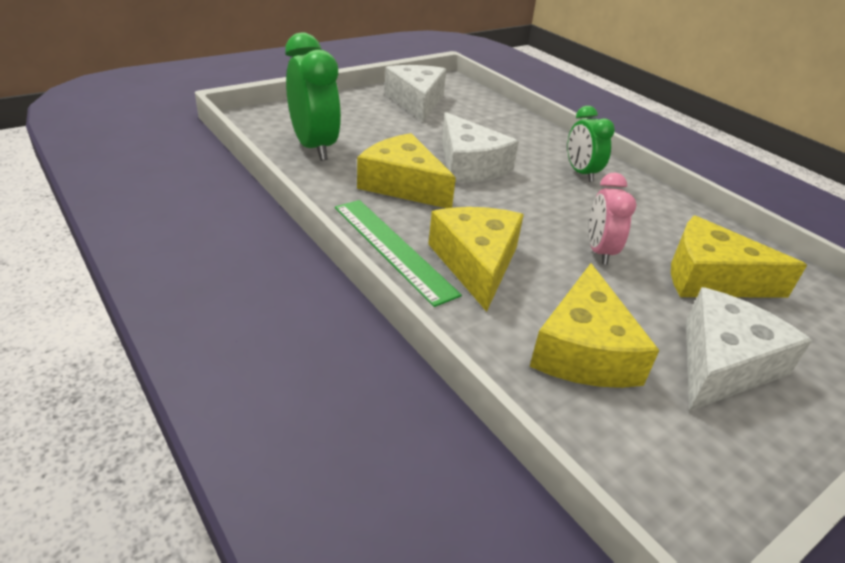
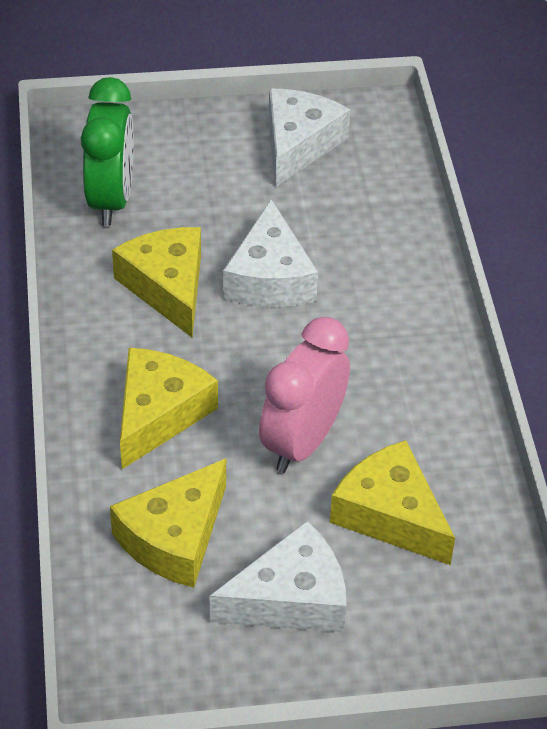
camera: 30 degrees right, 10 degrees up
green ruler [335,200,462,307] -> none
green clock [567,106,615,182] -> none
pink clock [589,173,637,265] -> pink clock [259,317,350,473], size x1.62

